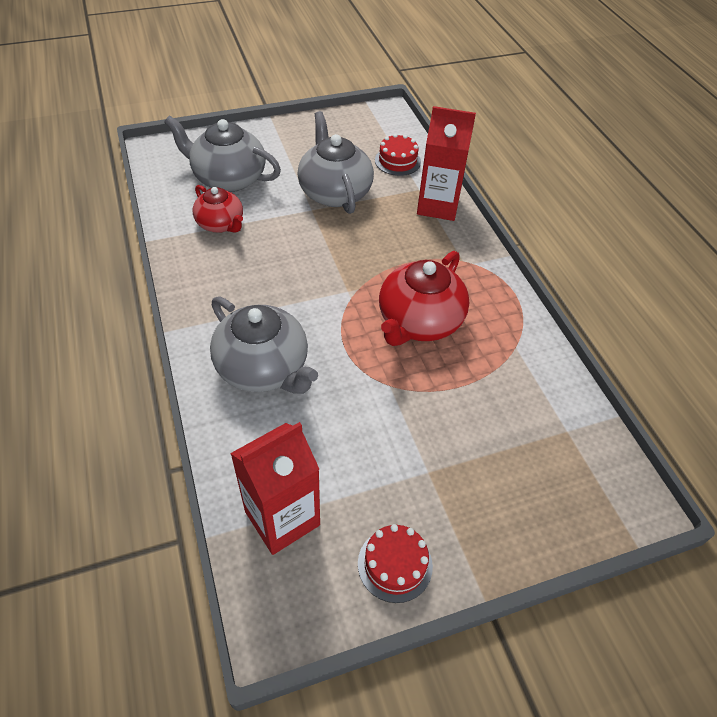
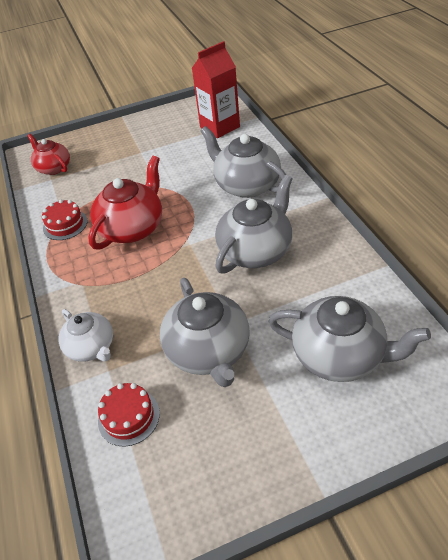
camera: 175 degrees left, 5 degrees down
red teapot [193,185,243,233] -> red teapot moved to [27,134,70,175]
red cake [358,524,433,603] -> red cake moved to [42,199,88,240]
red carton [417,106,476,221] -> white teapot [59,309,113,361]
none -> grey teapot [215,175,292,274]

